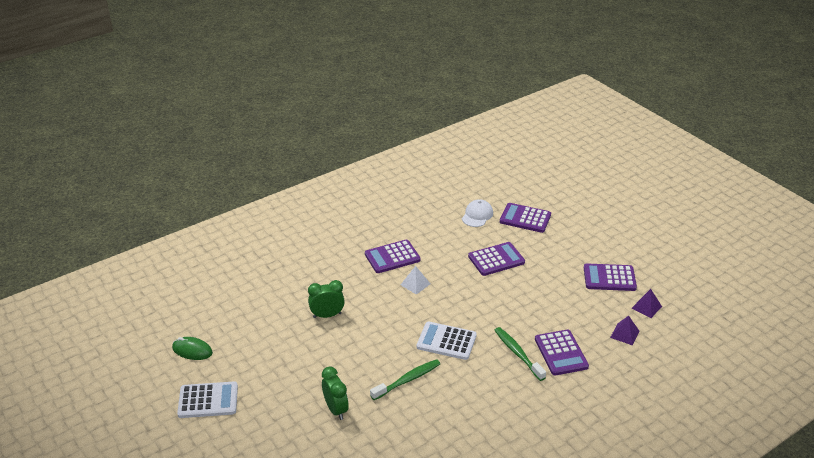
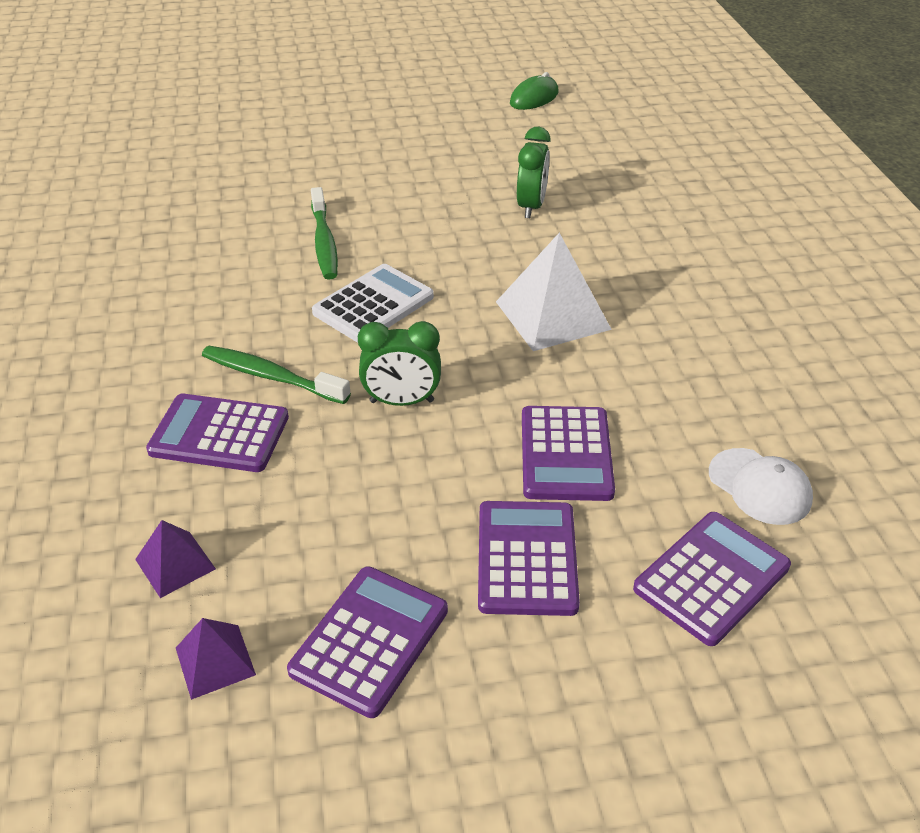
camera: 115 degrees right, 5 degrees up
white calculator [177,381,238,418] -> none
green clock [322,367,349,420] -> green clock moved to [358,321,441,406]
purple calculator [365,240,421,273] -> purple calculator moved to [478,501,580,616]
white pyramid [401,266,431,295] -> white pyramid [496,233,612,351], size x1.87
green toothbrush [494,327,546,381] -> green toothbrush turned 150 degrees counterclockwise [202,346,351,404]

